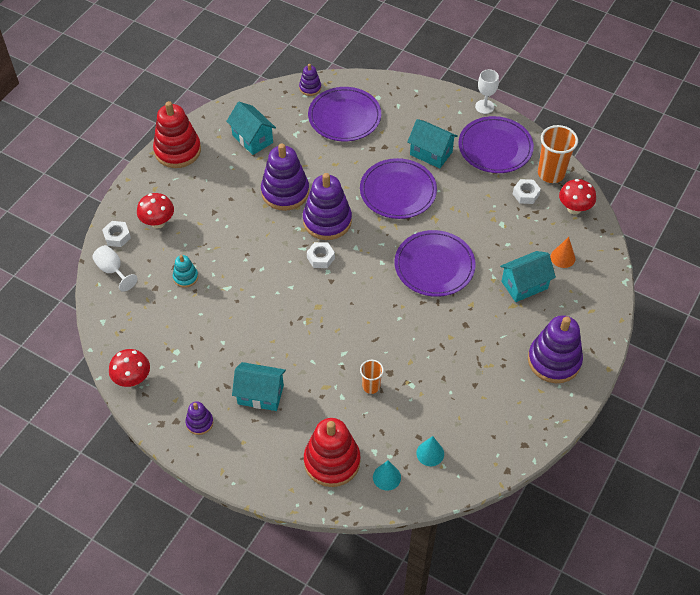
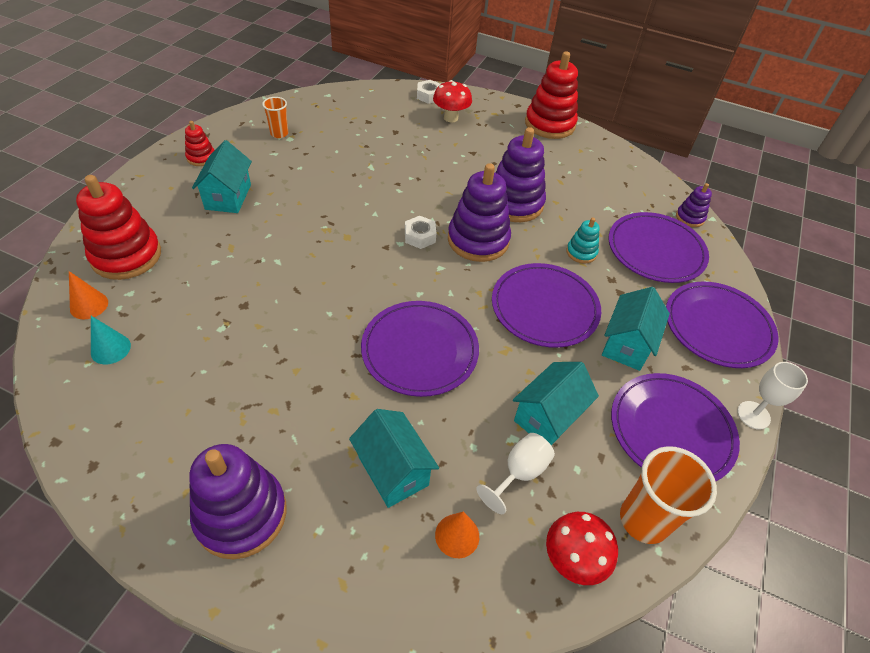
camera: 80 degrees right, 5 degrees down
white goblet [92,245,138,292] -> white goblet moved to [476,433,555,514]
red mushroom [109,349,150,387] -> none
turquoise stacking toy [173,255,198,288] -> turquoise stacking toy moved to [566,218,600,264]
purple stacking toy [185,401,213,435] -> red stacking toy [185,121,215,166]
turquoise house [226,102,276,155] -> turquoise house moved to [513,362,599,445]
orange cup [360,360,384,394] -> orange cup moved to [262,97,288,138]
turquoise cone [373,460,401,491] -> orange cone [69,271,108,319]
white nut [513,179,541,204] -> none
none -> purple plate [666,282,779,368]

